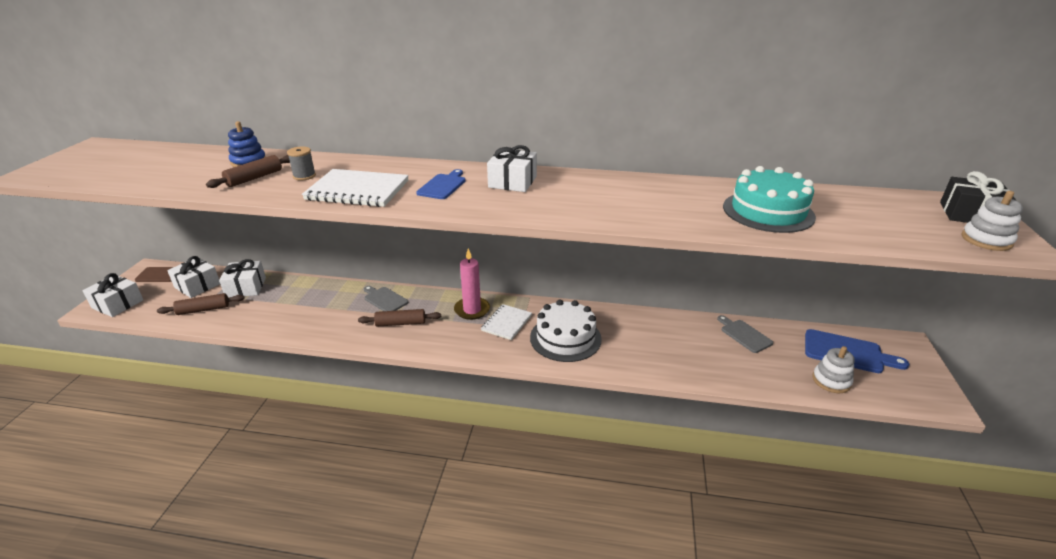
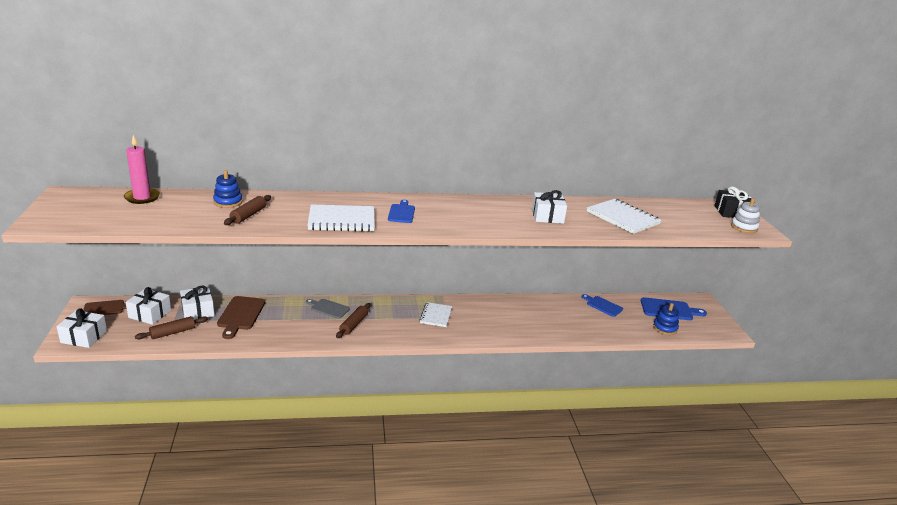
camera: 20 degrees left, 5 degrees down
grey spool [287,147,316,180] -> none
brown rolling pin [358,309,441,327] -> brown rolling pin turned 45 degrees counterclockwise [336,303,371,338]
pink candle [454,249,490,320] -> pink candle moved to [124,135,160,204]
white gift [487,145,537,192] -> white gift moved to [532,190,567,224]
white cake [530,300,602,362] -> none
grey cutting board [717,315,773,353] -> blue cutting board [582,294,623,317]
turquoise cake [723,166,816,233] -> white notebook [587,199,662,234]
white stacking toy [812,346,855,393] -> blue stacking toy [653,303,679,335]
none -> brown cutting board [217,296,265,339]

